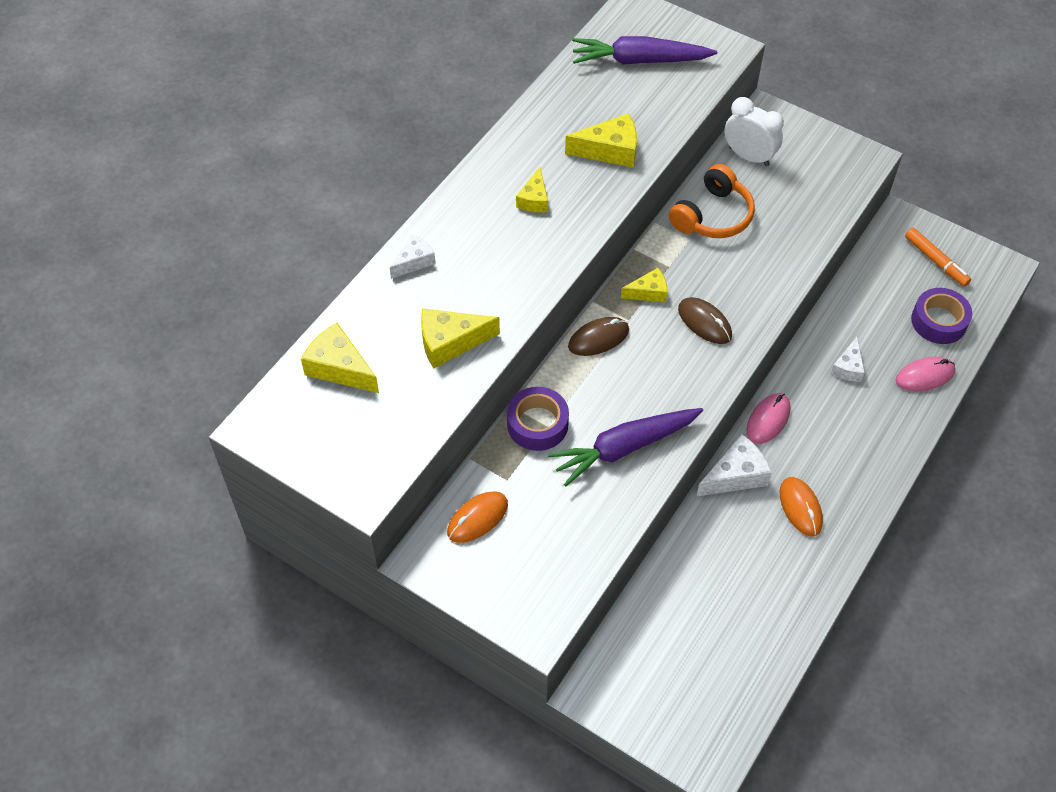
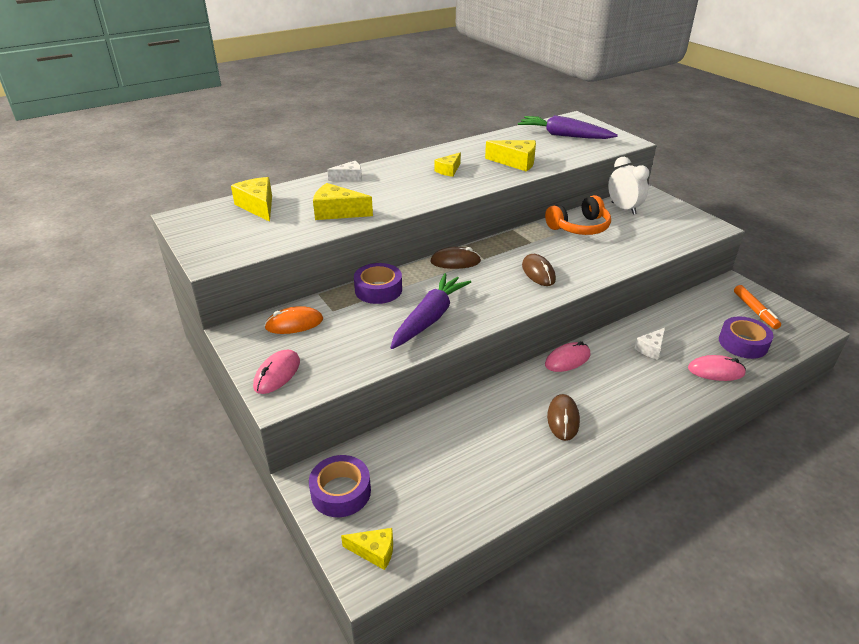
camera: 25 degrees right, 20 degrees down
purple carrot [548,408,703,486] -> purple carrot turned 120 degrees clockwise [390,273,471,349]
yellow cheese [621,268,667,302] -> yellow cheese moved to [341,528,393,570]
white cheese [696,434,772,497] -> none
orange mouse [780,477,823,537] -> brown mouse [547,394,580,441]
none -> pink mouse [253,350,300,394]
none -> purple tape [309,455,371,517]

